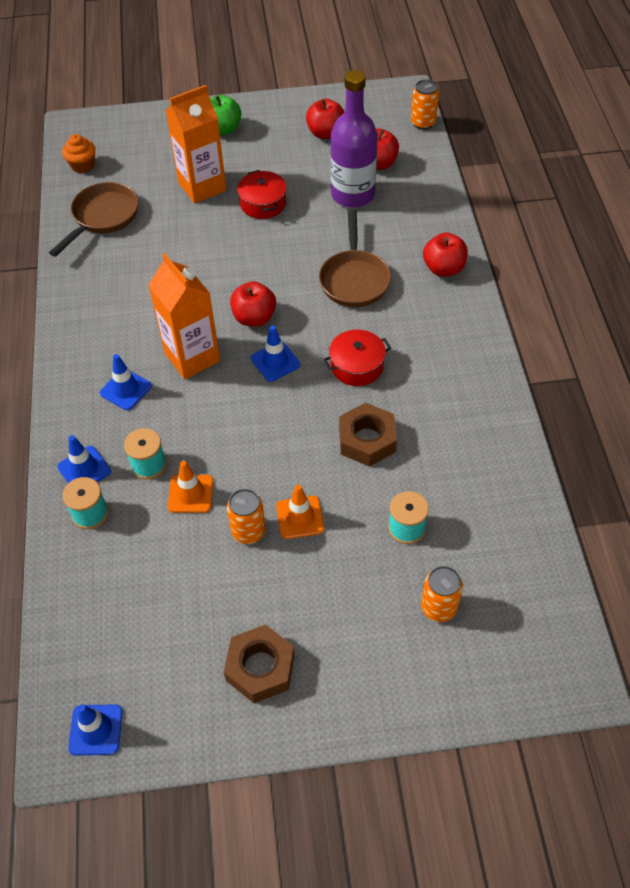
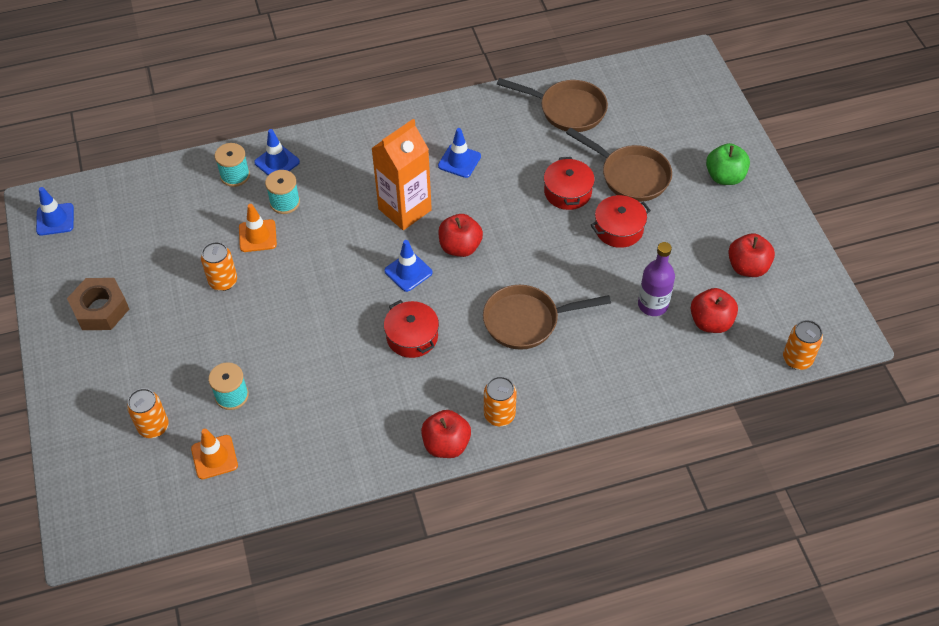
camera: 80 degrees right, 0 degrees up
orange cupcake [62,134,95,173] -> none
blue traffic cone [100,354,152,410] -> blue traffic cone moved to [438,128,481,178]
orange carton [166,85,226,203] -> brown pan [566,128,672,202]
orange traffic cone [276,485,324,539] -> orange traffic cone moved to [191,429,238,479]
purple bottle [330,70,378,208] -> purple bottle [638,242,675,316], size x0.63
brown nut [339,403,397,467] -> none
red apple [423,232,468,276] -> red apple moved to [421,410,471,458]
none -> orange can [484,376,517,426]
none -> red pot [544,157,595,210]

